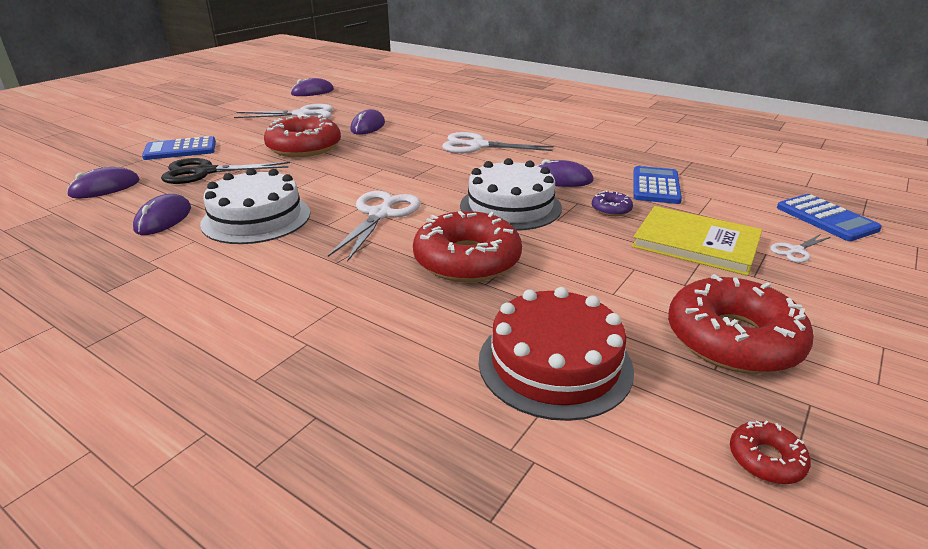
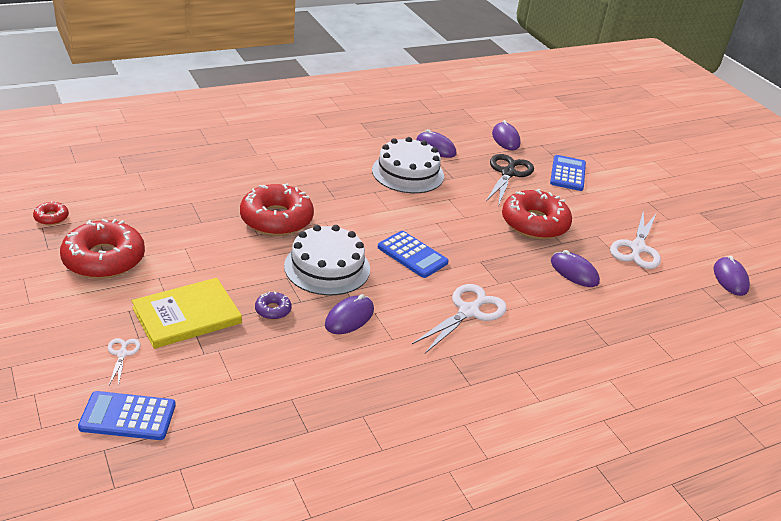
camera: 115 degrees right, 5 degrees up
white scissors [328,191,421,262] -> none
red cake [479,287,634,421] -> none
blue calculator [633,166,682,204] -> blue calculator moved to [378,231,449,278]

